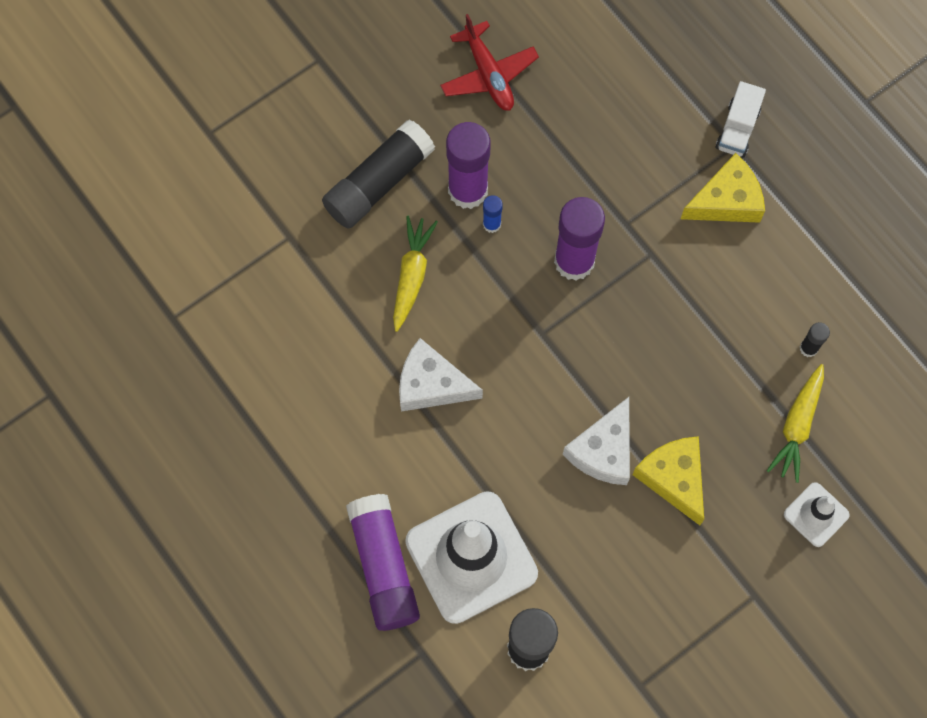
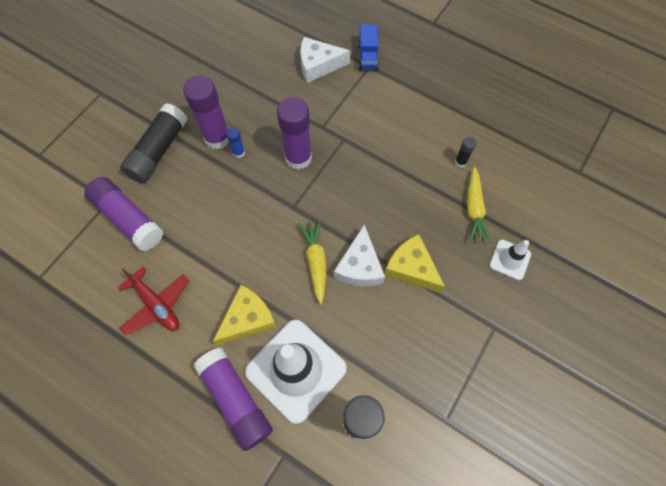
camera: 20 degrees left, 5 degrees down
yellow carrot [393,216,438,332] -> yellow carrot moved to [299,220,326,304]
white cheese [399,338,483,412] -> white cheese moved to [300,37,350,83]
red plane [440,14,539,111] -> red plane moved to [118,266,189,335]
yellow cheese [681,153,765,223] -> yellow cheese moved to [213,285,277,346]
white truck [716,81,766,157] -> blue truck [358,25,379,70]
none -> purple glue stick [84,177,163,251]

